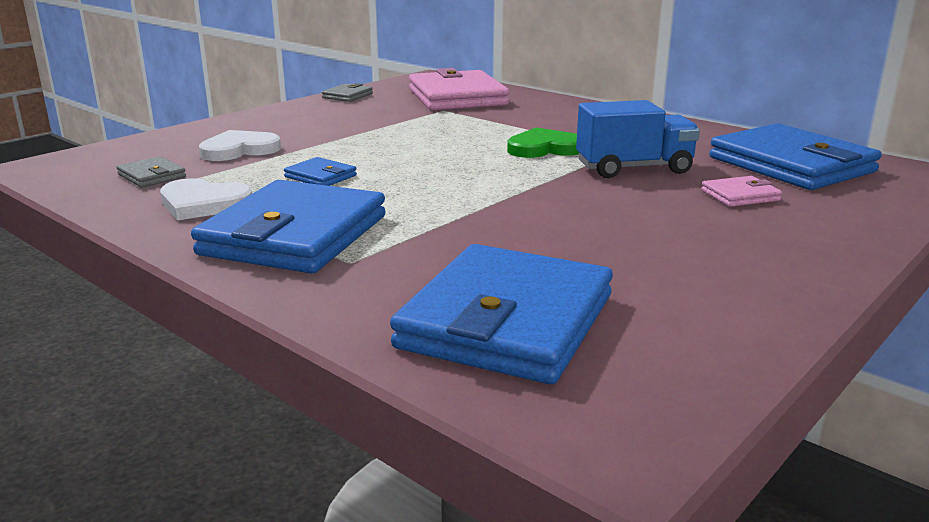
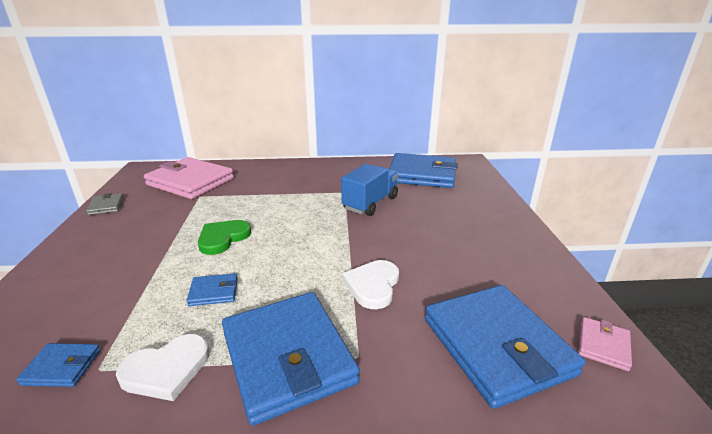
camera: 45 degrees left, 5 degrees up
grey wallet [116,156,186,187] -> blue wallet [16,343,100,387]
white heart [199,130,281,161] -> white heart moved to [342,260,399,309]
green heart [507,128,579,158] -> green heart moved to [198,220,251,255]
pink wallet [701,176,782,207] -> pink wallet moved to [579,317,632,371]

